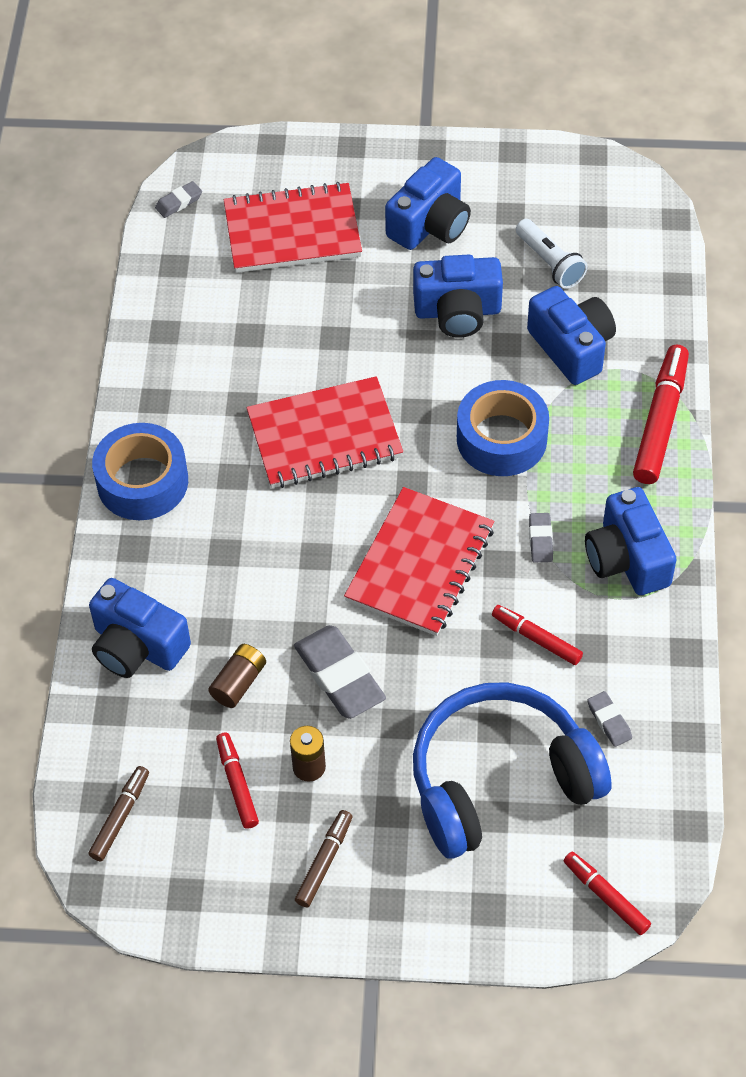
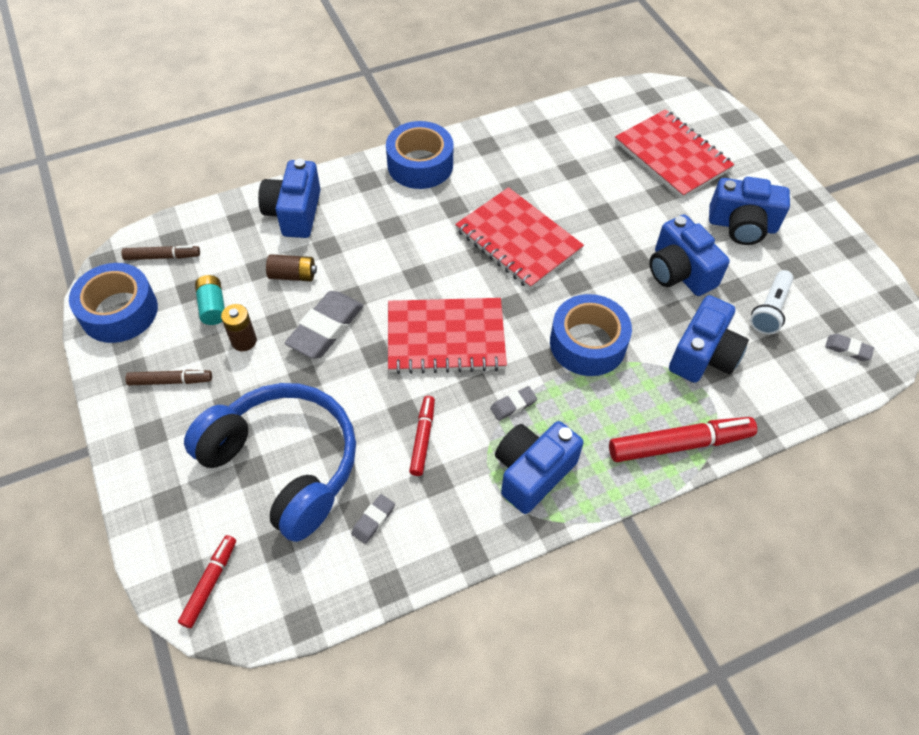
camera: 60 degrees right, 0 degrees up
grey eraser [155,181,202,218] -> grey eraser moved to [825,334,874,361]
red marker [216,732,259,829] -> turquoise battery [195,275,225,325]
none -> blue tape [69,263,158,343]

